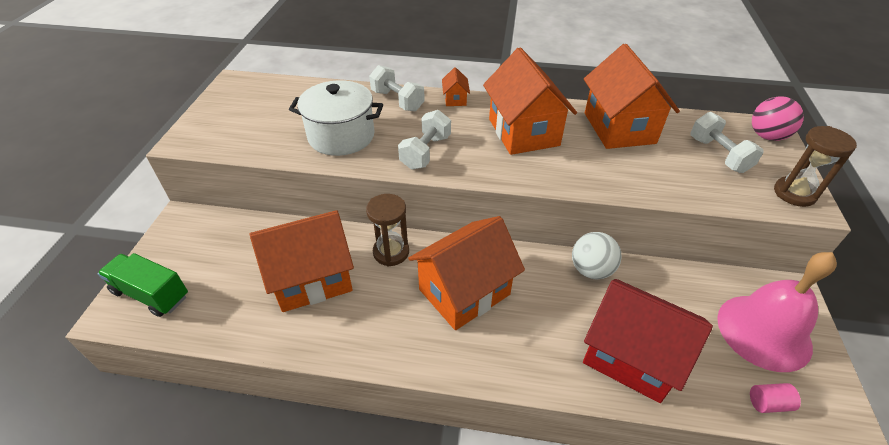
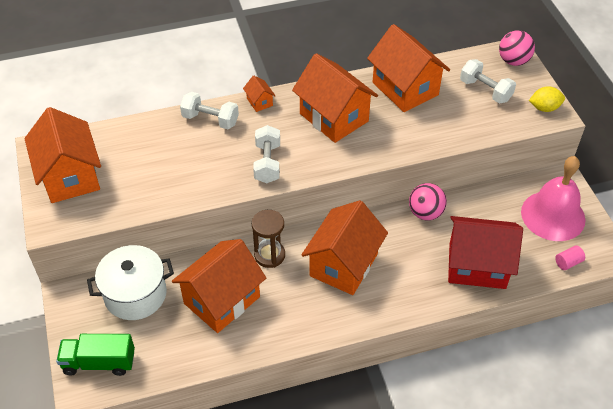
camera: 25 degrees left, 5 degrees up
white pot [289,80,383,156] -> white pot moved to [87,245,174,320]
white ball [572,232,622,279] -> pink ball [409,183,447,220]
brown hourglass [774,126,857,207] -> yellow lemon [529,86,565,112]
none -> orange house [24,107,101,203]

